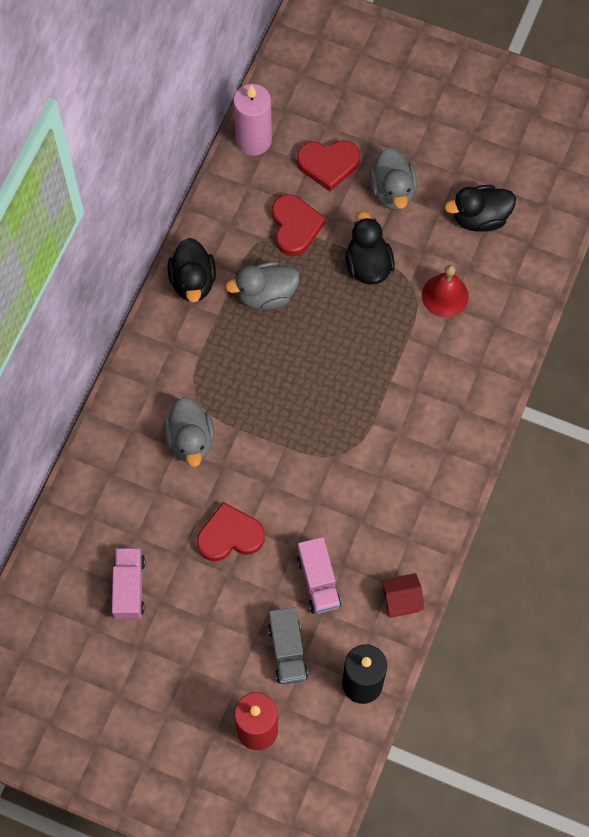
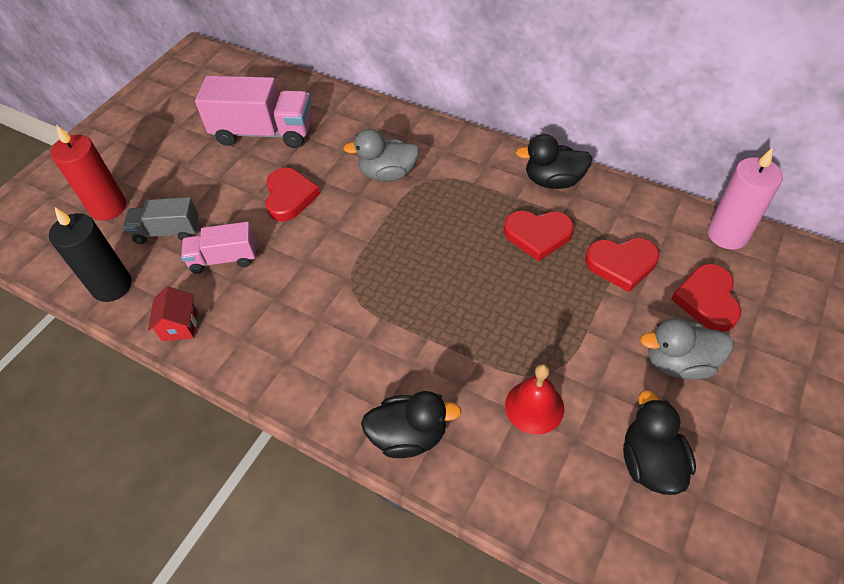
camera: 100 degrees right, 15 degrees down
pink truck [112,548,145,620] -> pink truck [195,76,312,148], size x1.71
grey duck [225,262,299,310] -> red heart [504,210,574,261]
black duck [345,211,395,284] -> black duck moved to [361,391,461,458]

